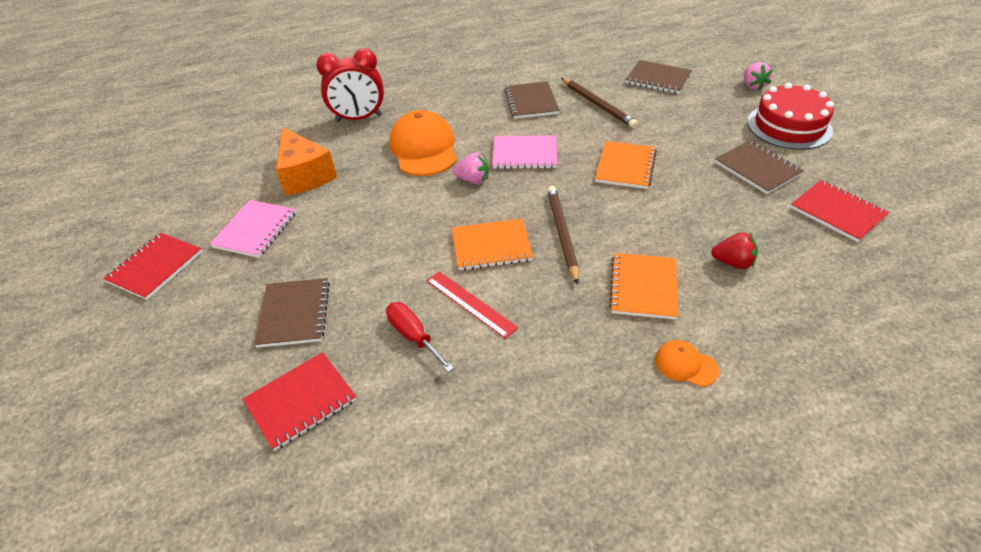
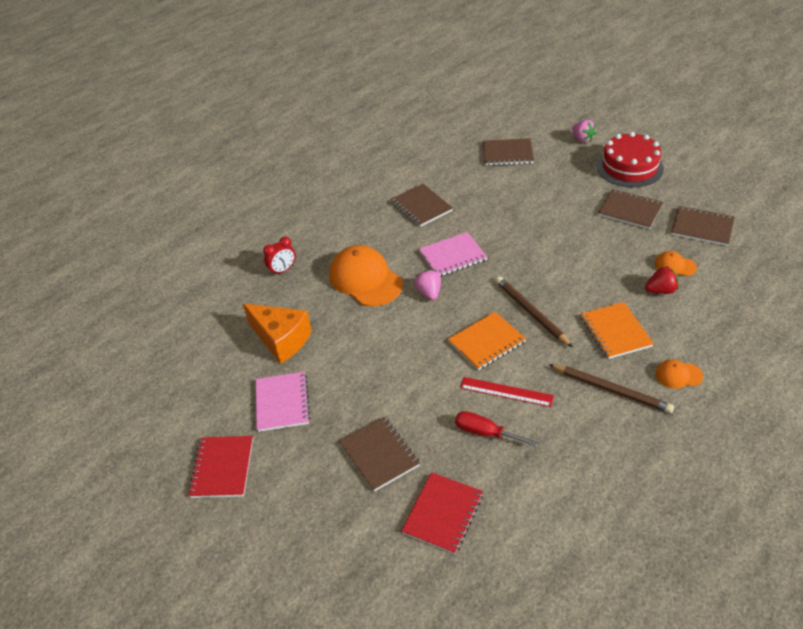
camera: 25 degrees left, 0 degrees up
red clock [316,48,384,122] -> red clock [263,237,296,276], size x0.56
pink strawberry [453,153,488,184] -> pink strawberry turned 90 degrees counterclockwise [414,270,441,300]
brown pencil [561,78,638,128] -> brown pencil moved to [549,364,674,413]
orange notebook [595,141,657,189] -> none
red notebook [790,180,889,242] -> brown notebook [671,206,735,246]
none -> orange cap [655,251,697,276]

